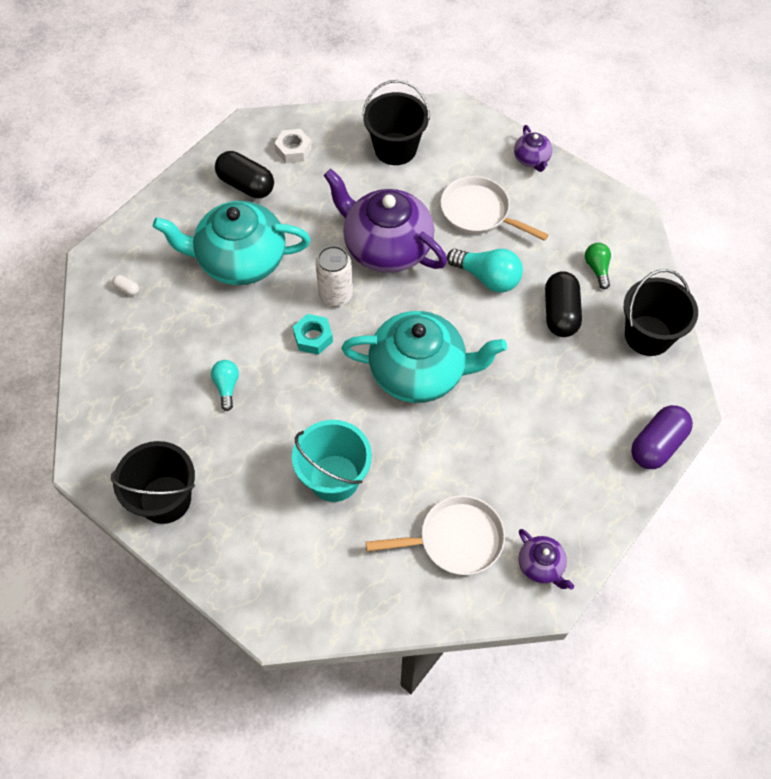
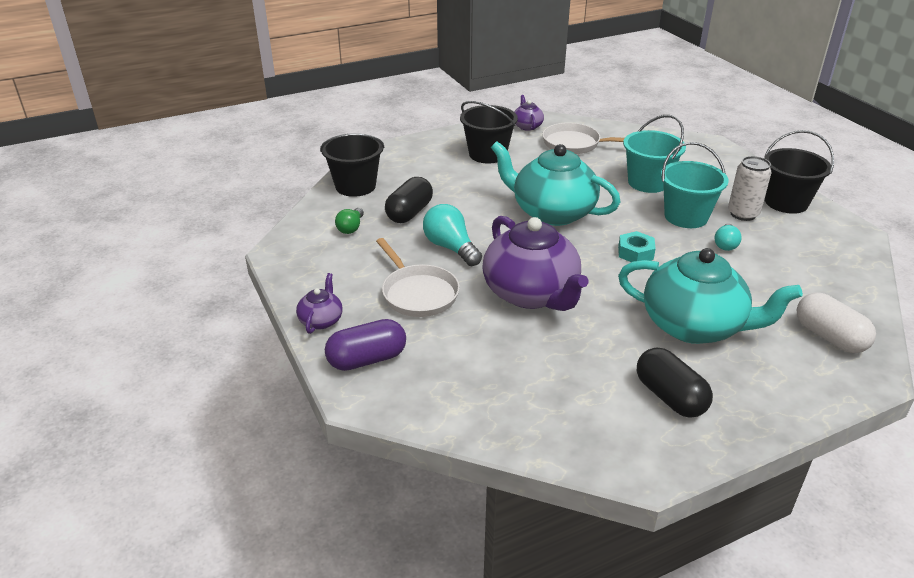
camera: 155 degrees left, 25 degrees down
white capsule [112,275,139,296] -> white capsule [797,292,876,353], size x2.36
white nut [274,129,312,163] -> none
white can [315,246,353,307] -> white can moved to [728,156,771,221]
black bucket [362,80,430,165] -> black bucket moved to [460,101,518,164]
purple capsule [631,405,693,469] -> purple capsule moved to [325,319,406,371]
none -> turquoise bucket [661,142,728,228]

